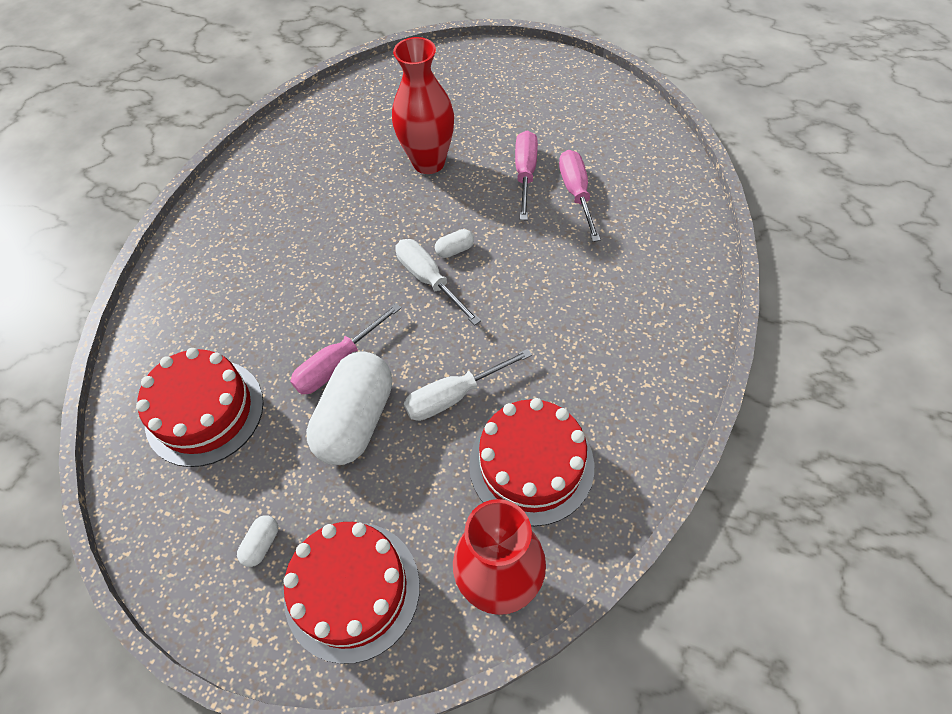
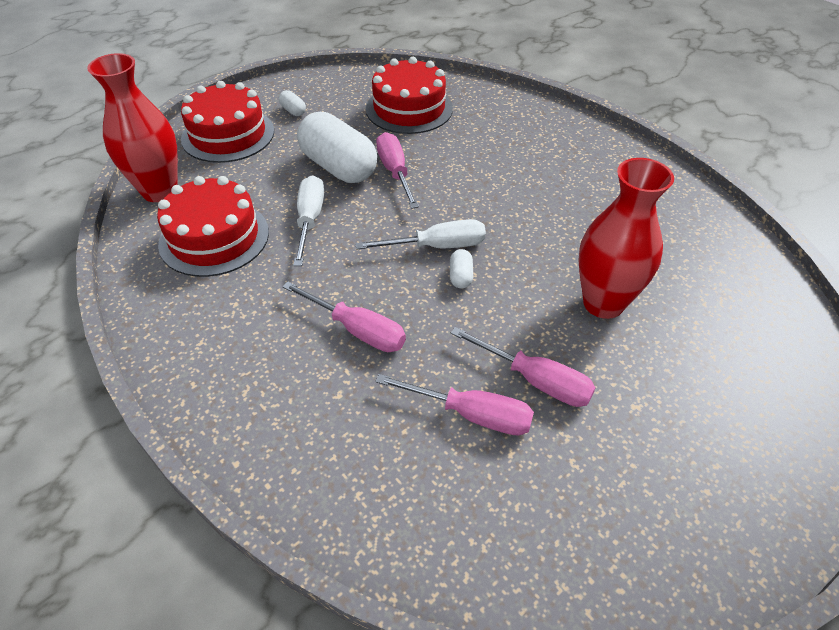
camera: 115 degrees right, 10 degrees down
none -> pink screwdriver [282,282,406,352]

